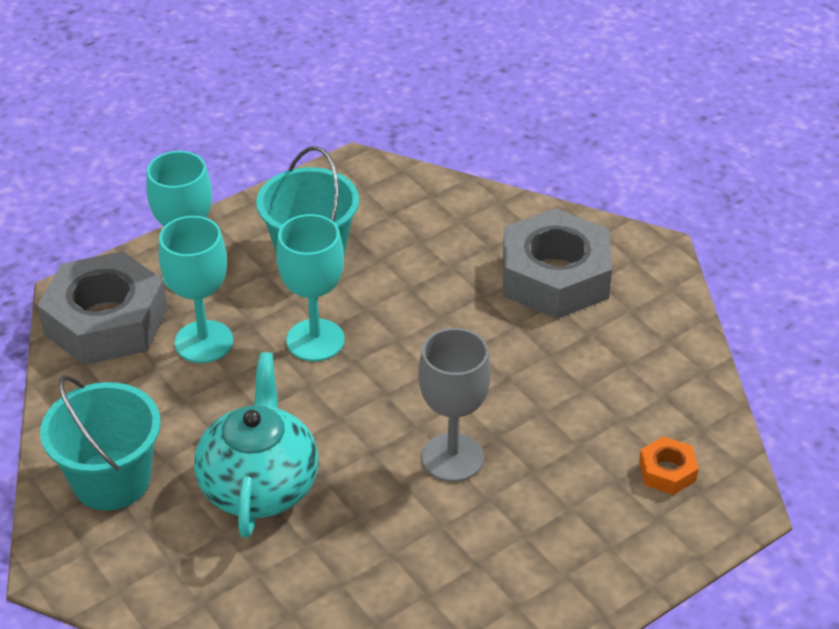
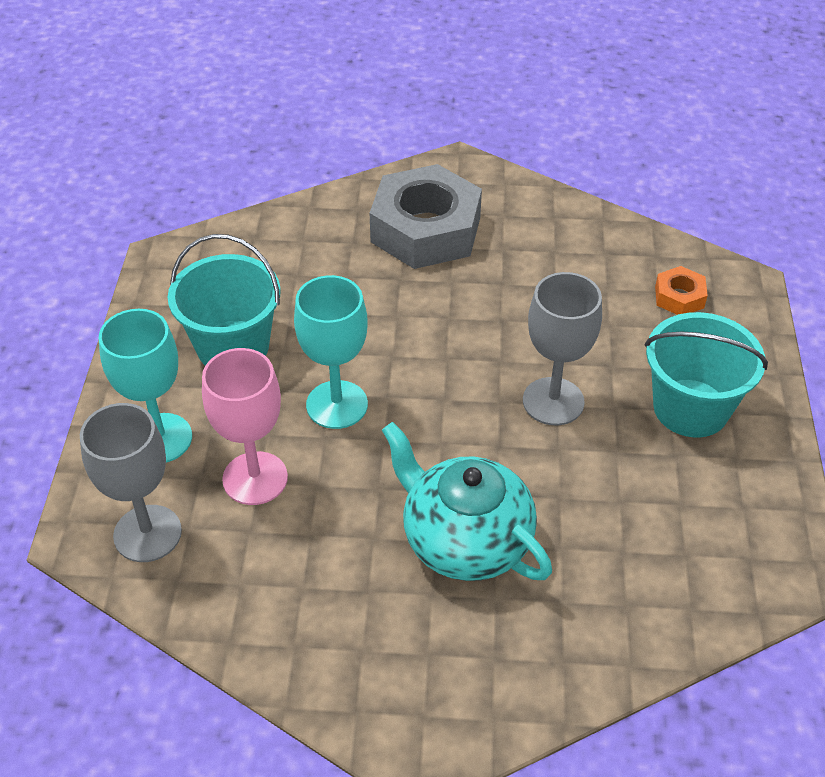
camera: 50 degrees left, 5 degrees up
grey nut [37,251,167,365] -> grey goblet [80,403,182,562]
turquoise bucket [40,376,161,511] -> turquoise bucket moved to [644,312,768,438]
turquoise goblet [159,216,233,363] -> pink goblet [202,348,288,505]

